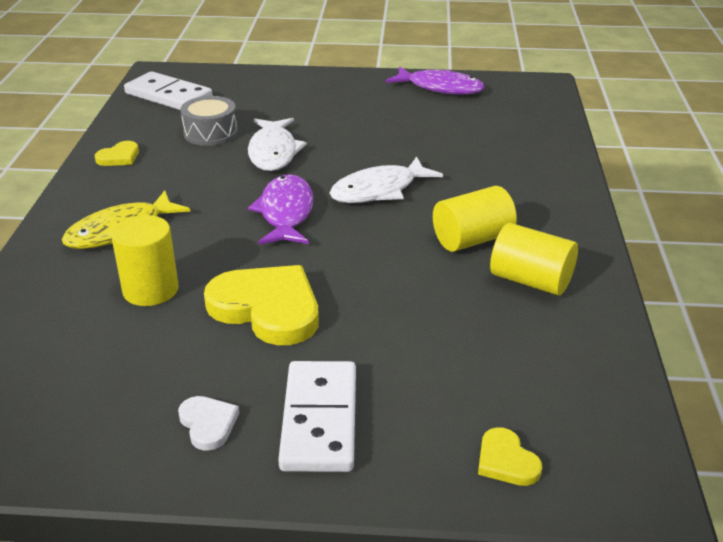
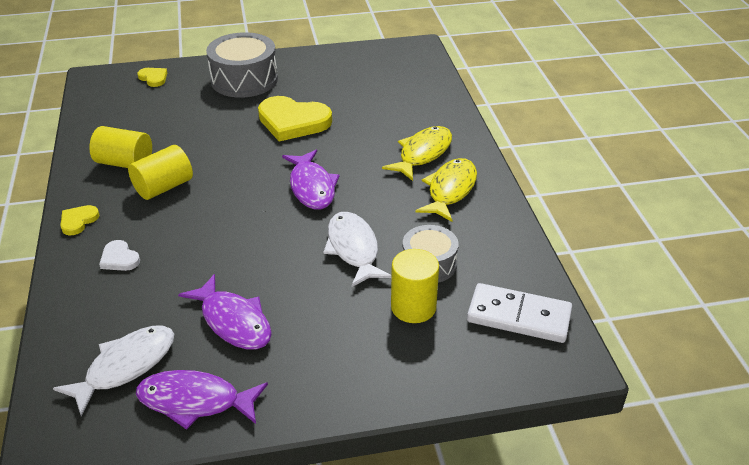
camera: 165 degrees right, 5 degrees up
yellow heart [95,141,139,166] -> yellow heart moved to [60,205,99,235]
yellow cylinder [111,215,179,306] -> yellow cylinder moved to [391,249,439,323]
white heart [178,396,239,451] -> white heart moved to [99,240,140,271]
white domino [278,361,356,472] -> grey drum [206,32,278,98]
white fish [330,156,443,203] -> white fish moved to [53,325,174,417]
none -> purple fish [178,274,272,350]
none -> yellow fish [415,158,477,222]

